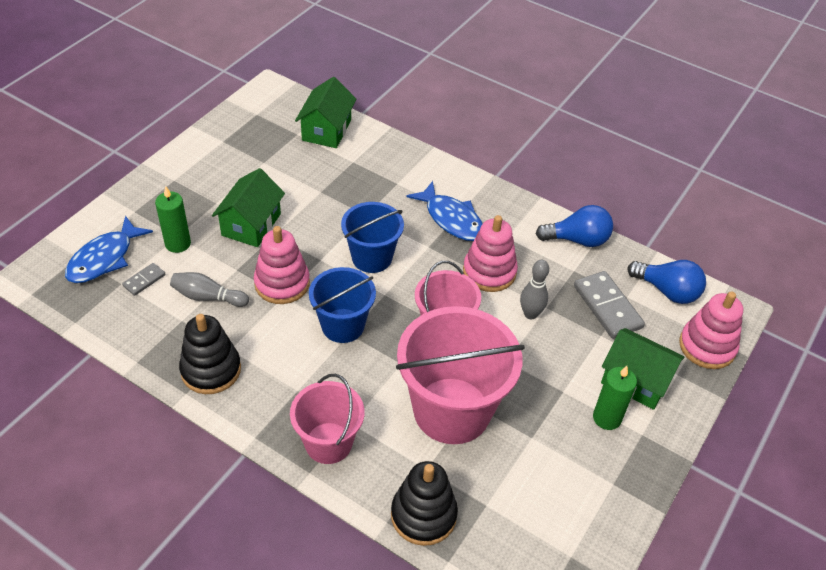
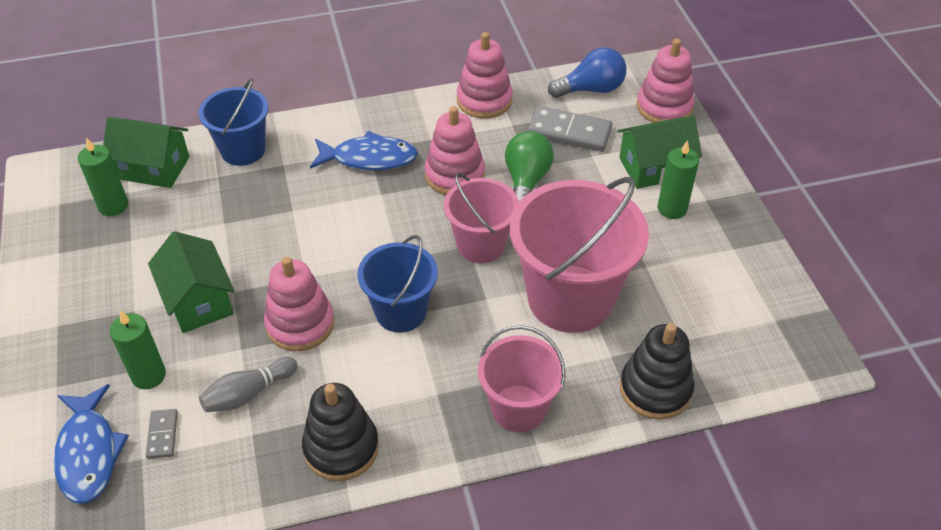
camera: 45 degrees left, 0 degrees up
green house [295,77,356,148] -> green house turned 45 degrees counterclockwise [103,117,190,188]
blue bucket [341,202,404,273] -> blue bucket moved to [199,78,269,166]
grey bowling pin [520,260,549,319] -> green light bulb [505,131,554,202]
blue light bulb [536,205,613,247] -> pink stacking toy [457,32,513,119]
none -> green candle [78,137,128,216]

